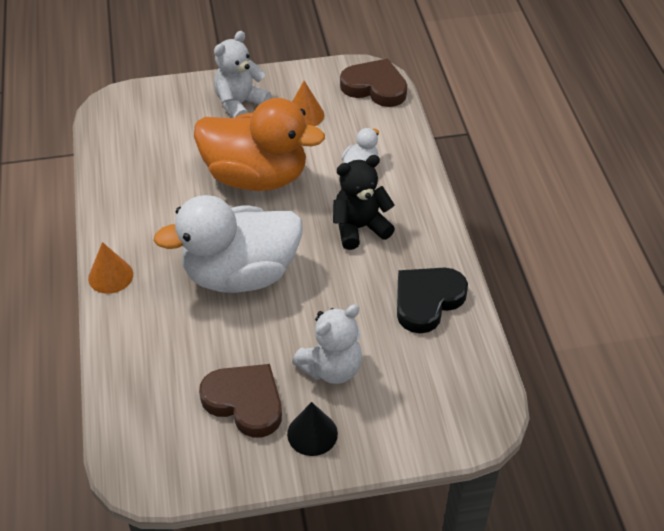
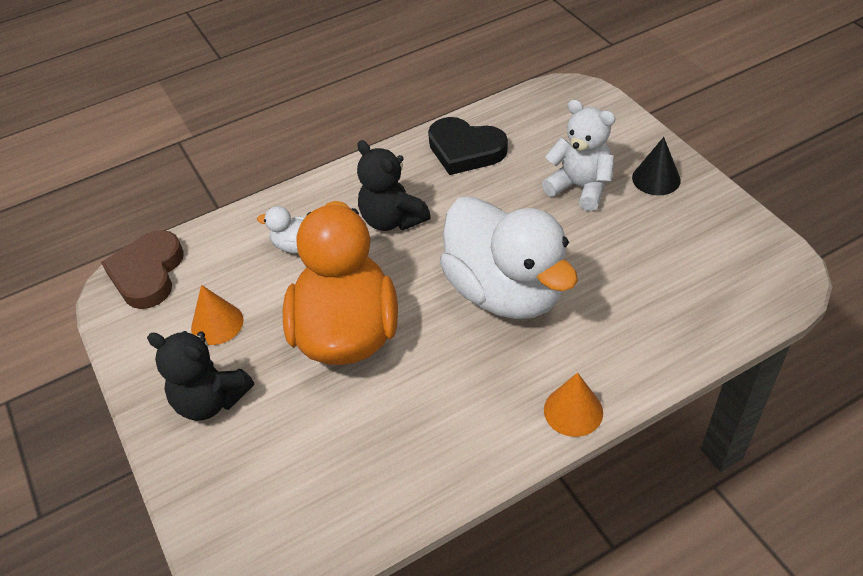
camera: 105 degrees left, 0 degrees up
brown heart [199,364,282,438] -> none
white teddy bear [214,31,271,118] -> black teddy bear [147,331,254,421]

